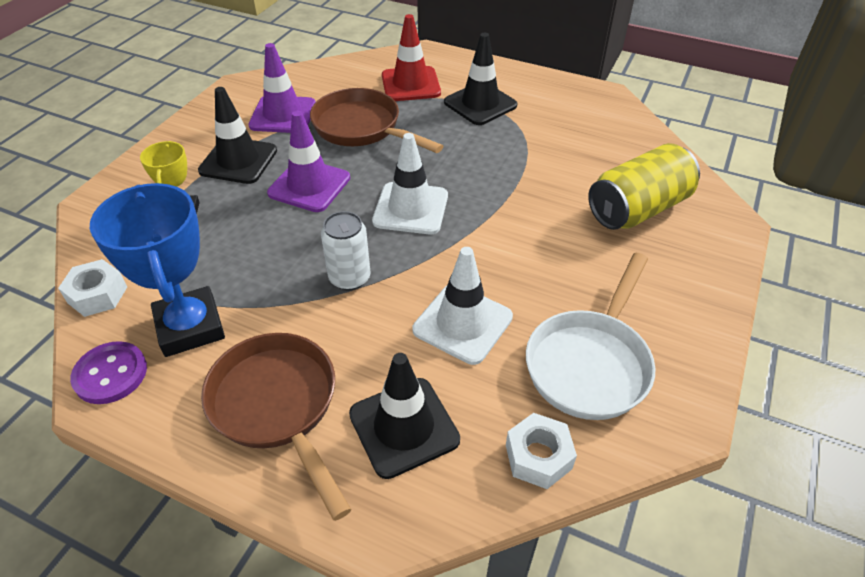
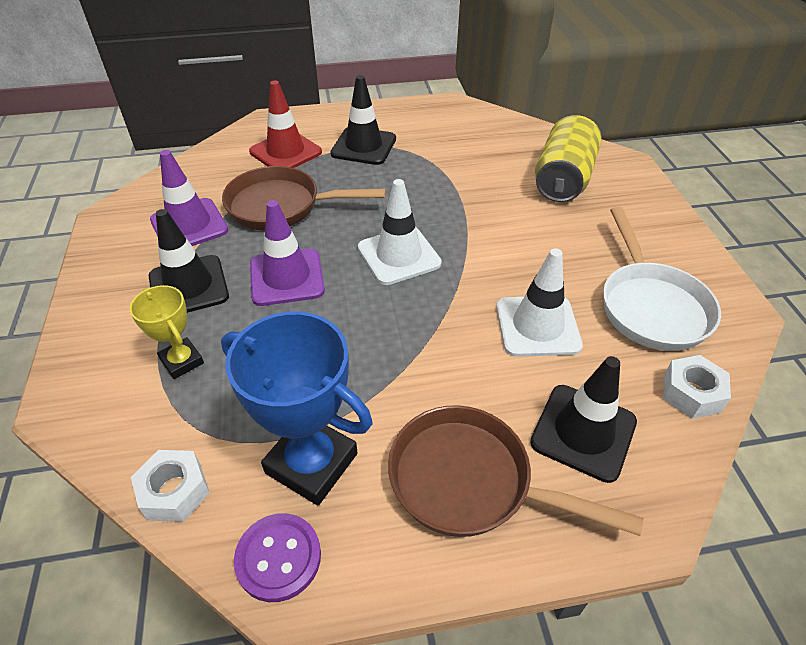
camera: 35 degrees left, 0 degrees up
white can [321,211,370,290] -> none

